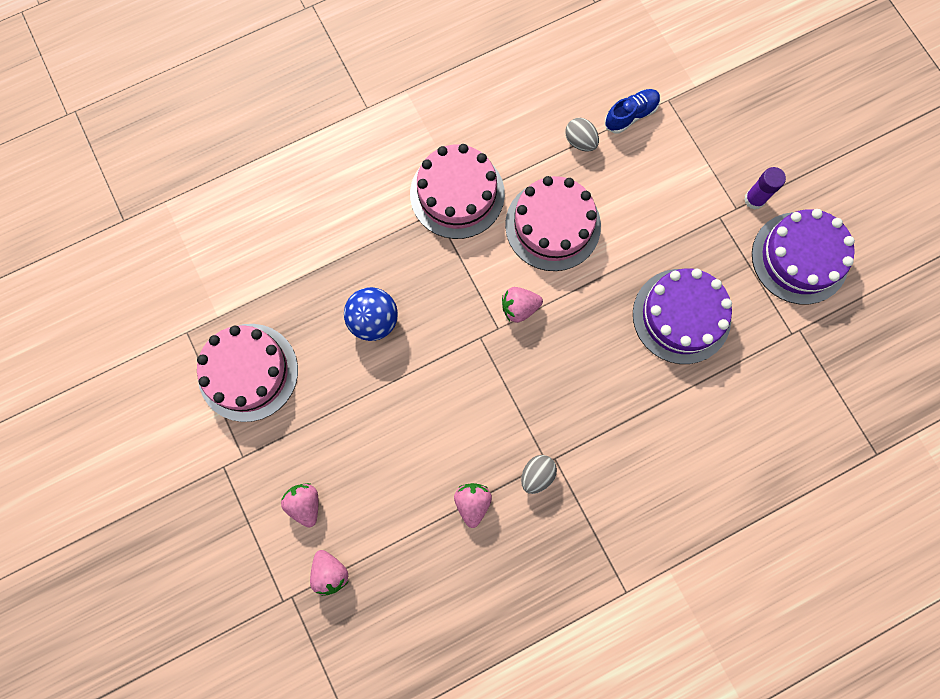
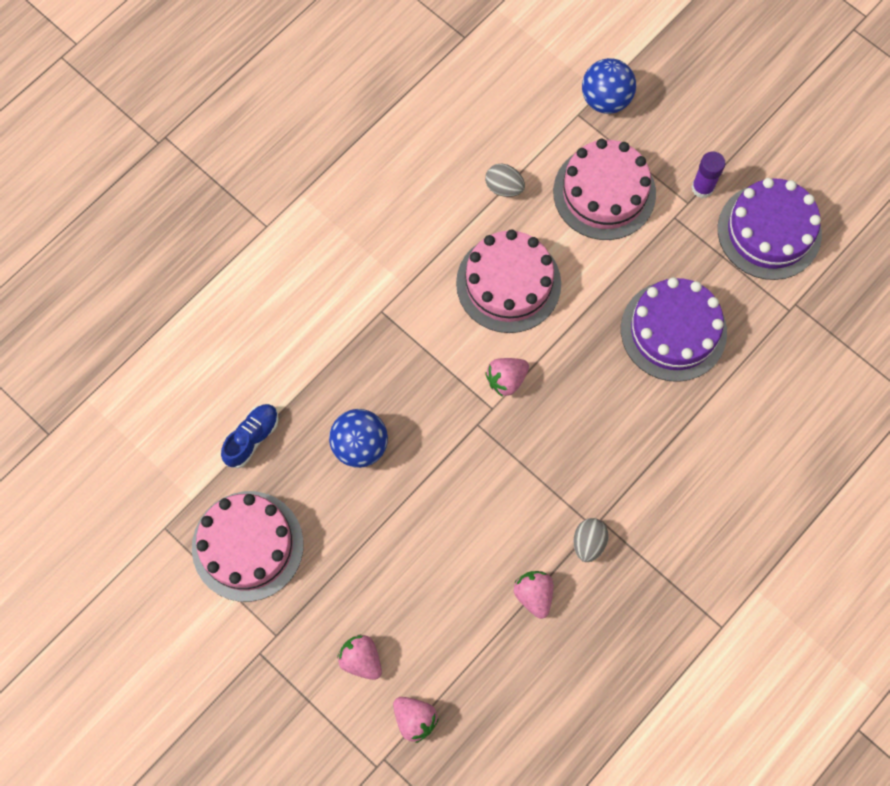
camera: 20 degrees left, 5 degrees down
pink cake [410,144,505,239] -> pink cake moved to [553,139,656,240]
blue shoe [605,89,660,133] -> blue shoe moved to [221,404,279,468]
none -> blue ball [582,58,636,114]

